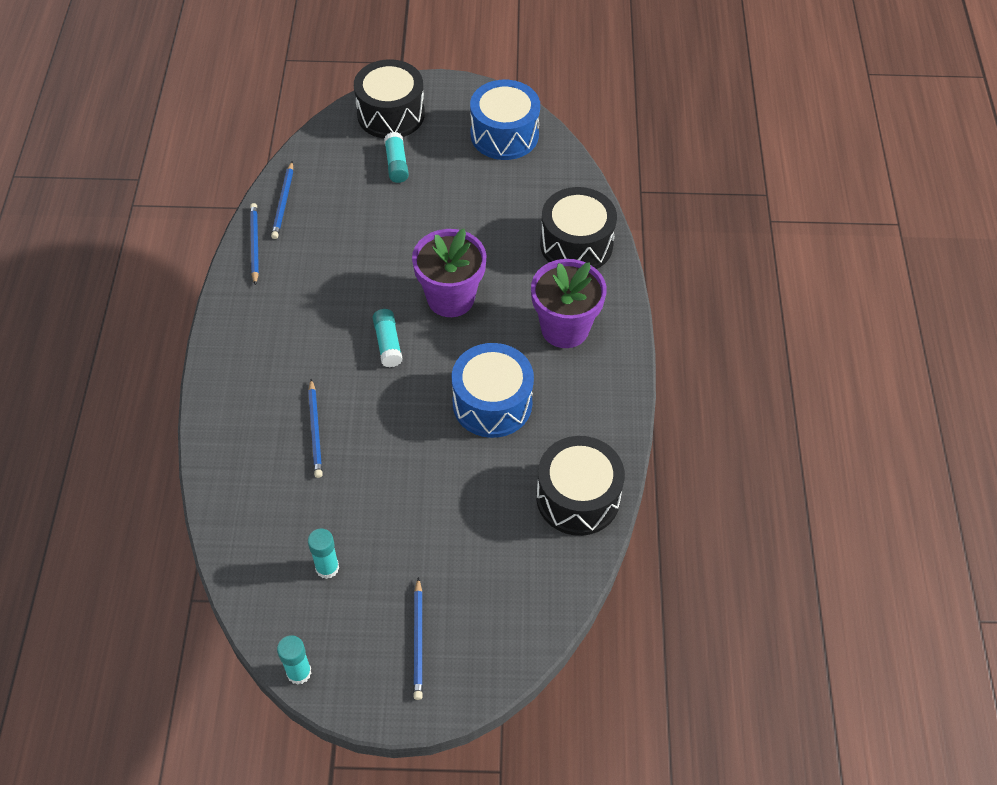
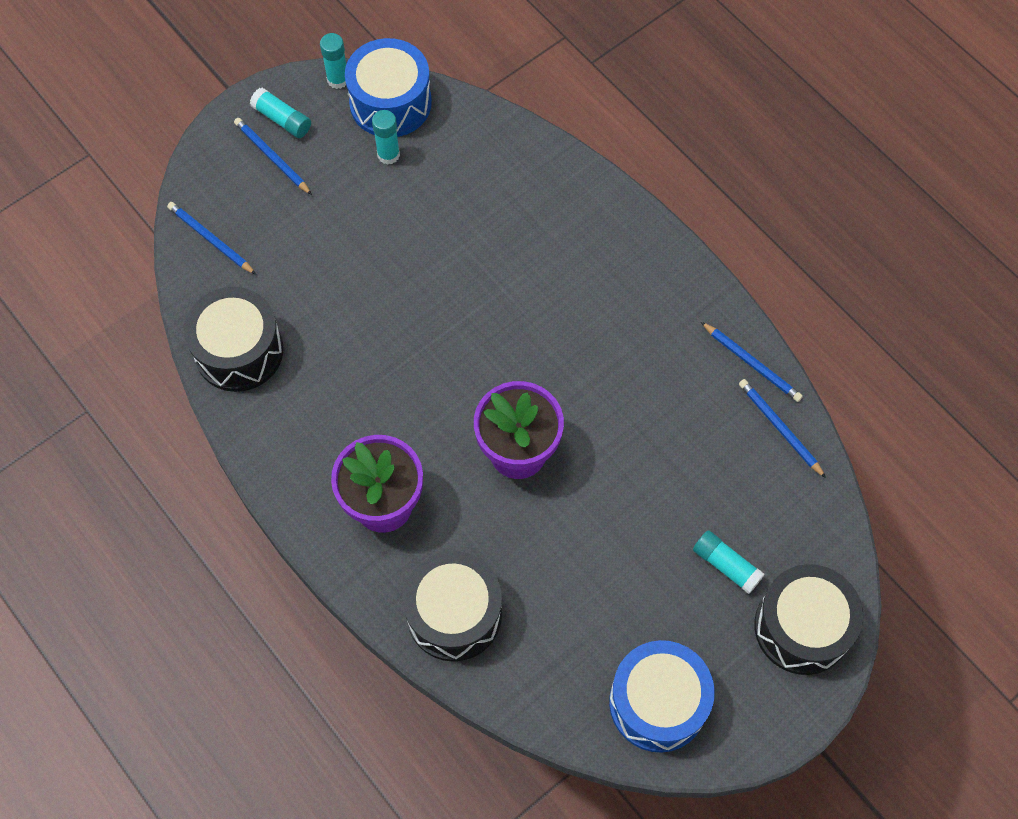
camera: 140 degrees right, 10 degrees up
blue pencil [308,379,323,478] -> blue pencil moved to [167,202,256,275]
turquoise glue stick [373,309,403,367] -> turquoise glue stick moved to [250,88,311,138]
blue drum [452,343,534,438] -> blue drum moved to [345,38,432,137]

